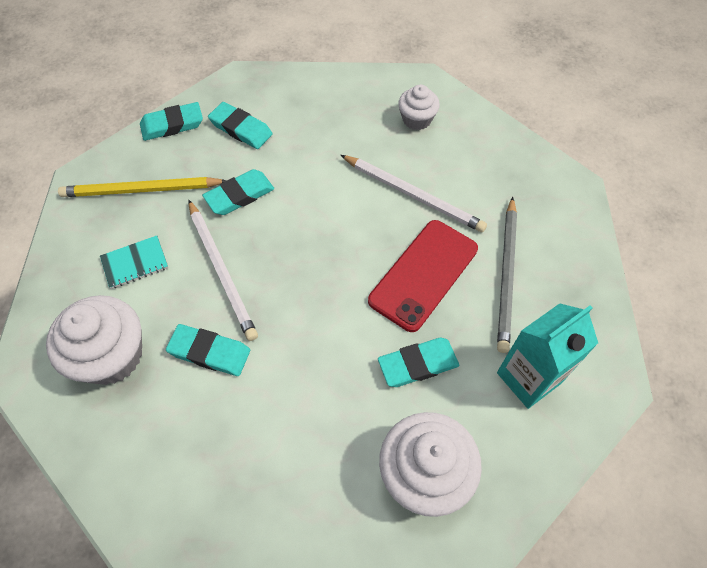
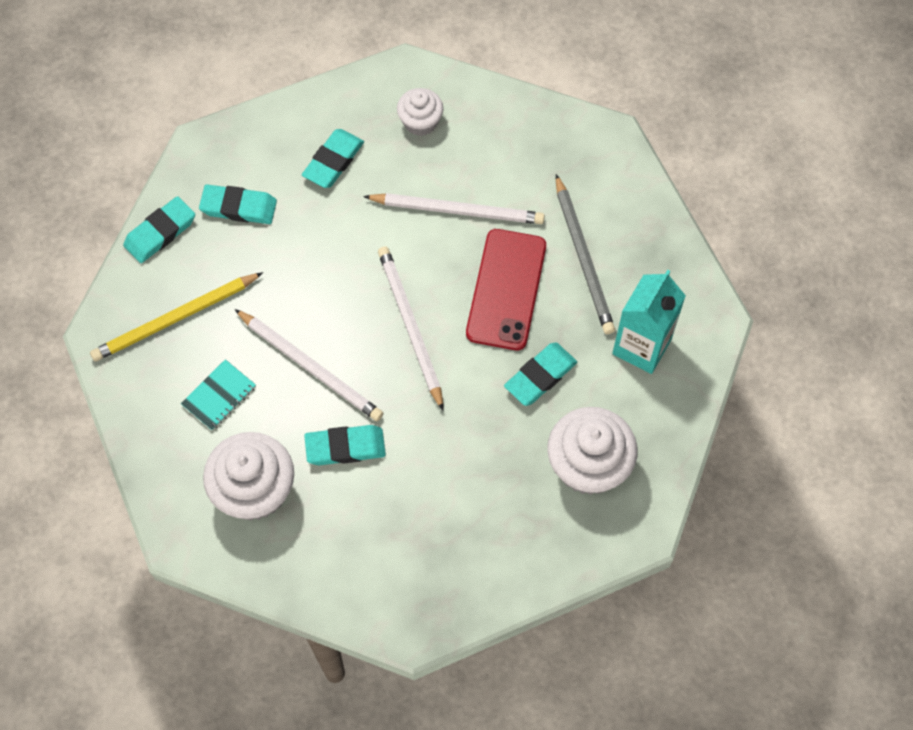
camera: 25 degrees left, 5 degrees up
turquoise eraser [202,169,274,215] -> turquoise eraser moved to [302,129,364,188]
none -> white pencil [378,247,444,411]

